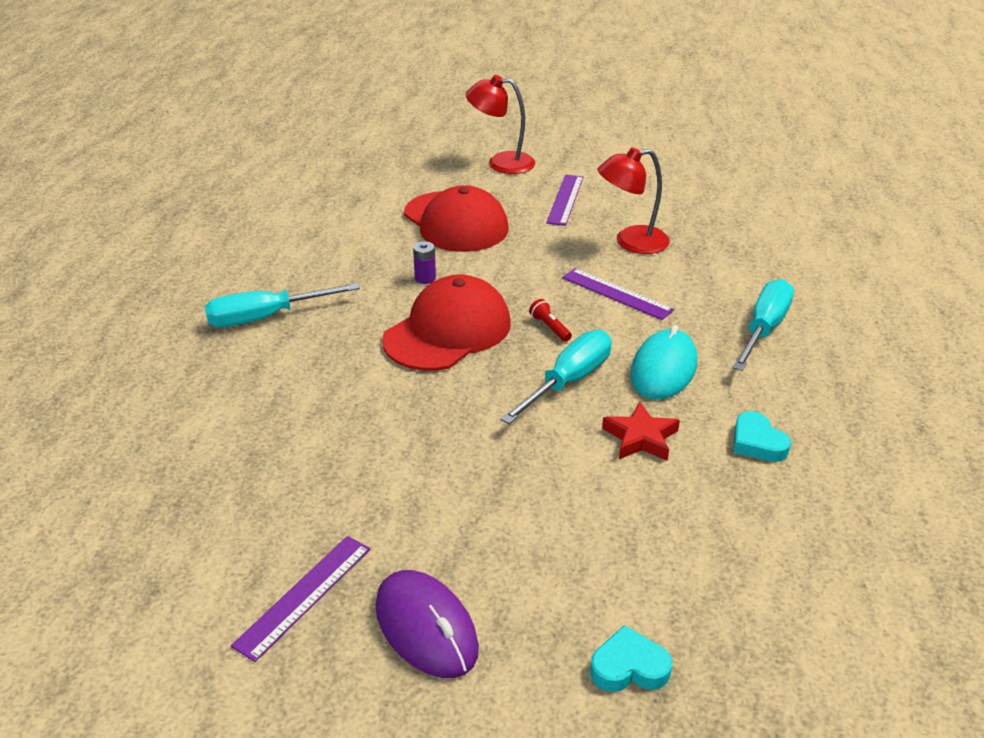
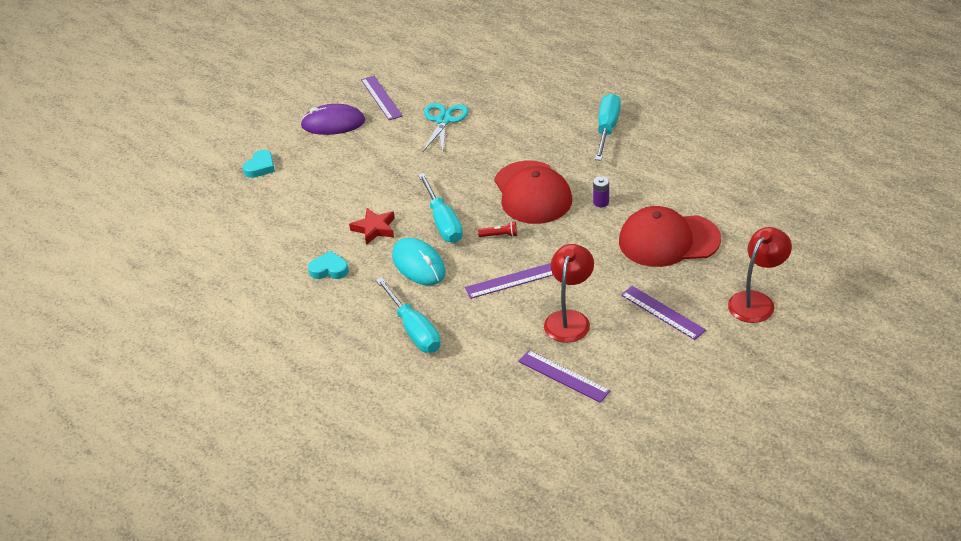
camera: 125 degrees right, 5 degrees up
none -> turquoise scissors [423,103,469,153]
none -> purple ruler [518,350,611,403]

